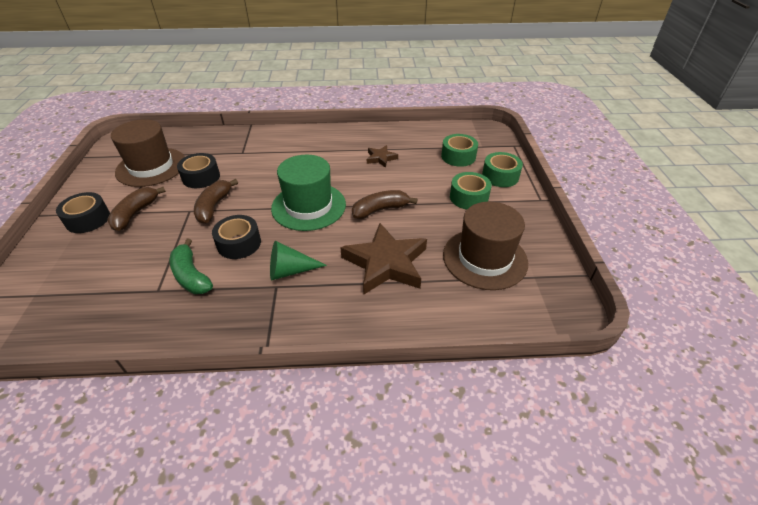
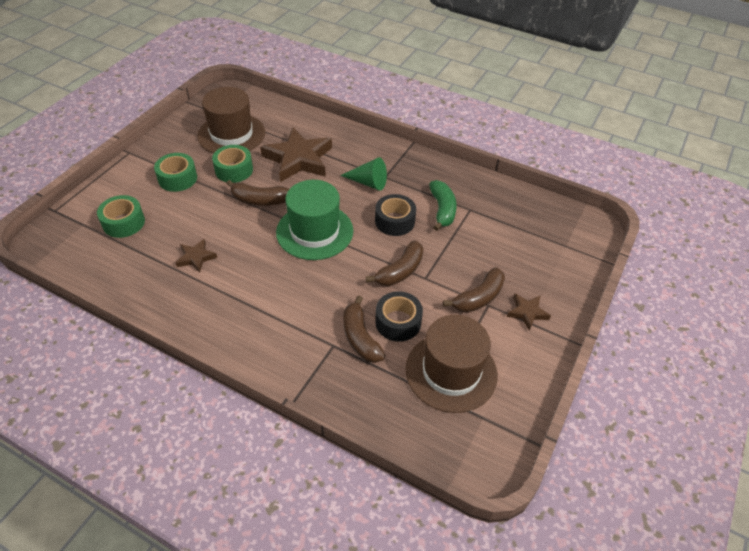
camera: 150 degrees left, 5 degrees up
black tape [56,192,110,233] -> brown star [507,293,551,331]
green tape [482,152,523,187] -> green tape moved to [212,145,253,183]
none -> brown banana [343,295,386,363]

